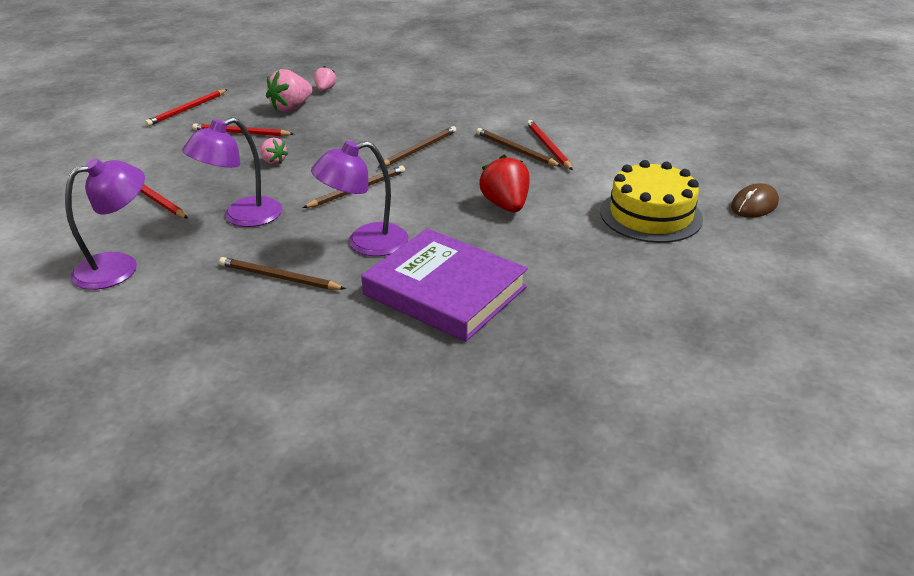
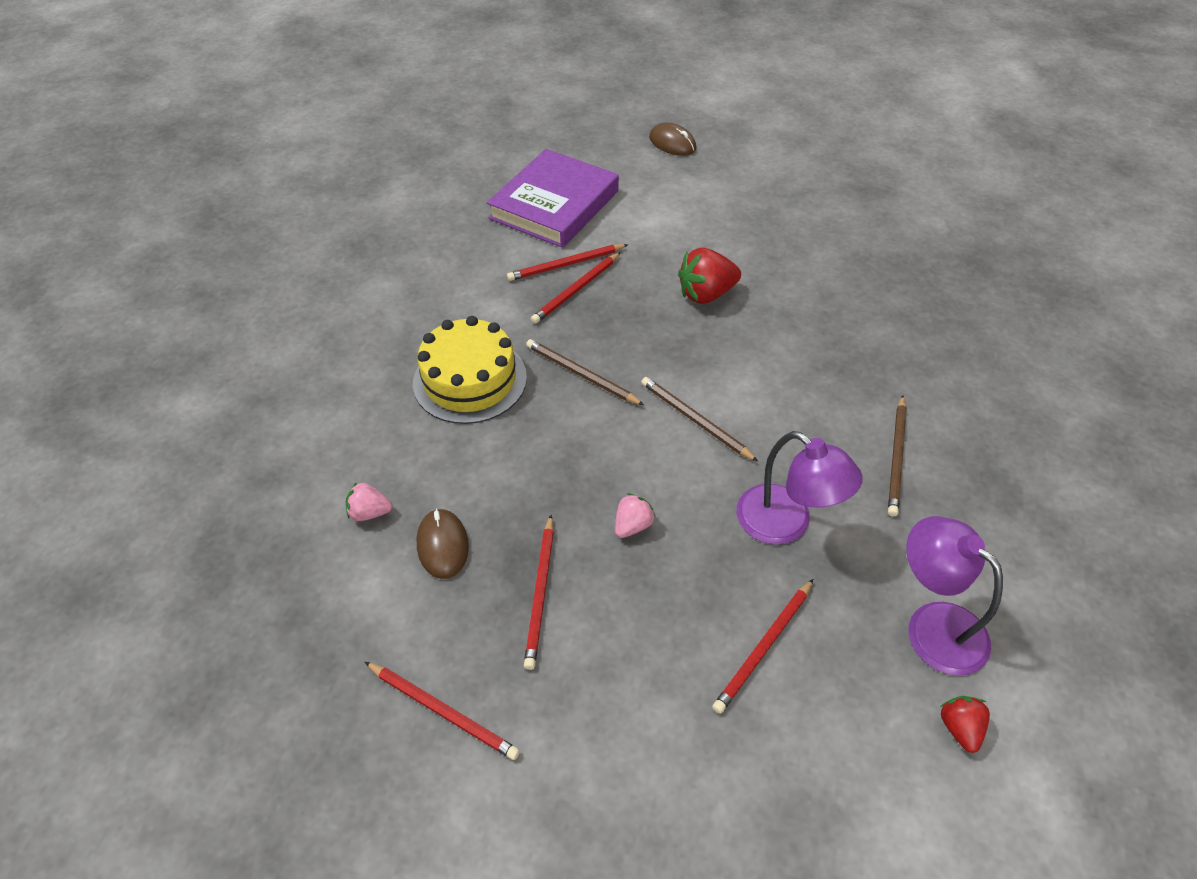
camera: 95 degrees left, 15 degrees up
pink strawberry [266,69,312,112] -> brown mouse [416,508,469,579]
purple lamp [311,141,409,256] -> none
purple book [361,228,528,342] -> purple book moved to [487,149,619,248]
brown pencil [476,128,562,167] -> red pencil [531,252,621,324]
yellow cake [600,160,703,243] -> yellow cake moved to [413,316,527,424]
none -> red strawberry [940,696,990,753]

